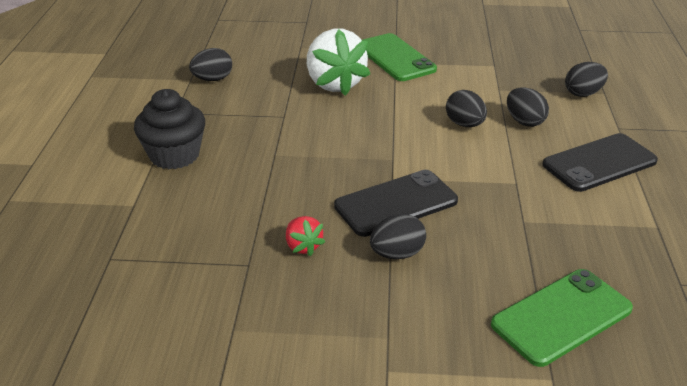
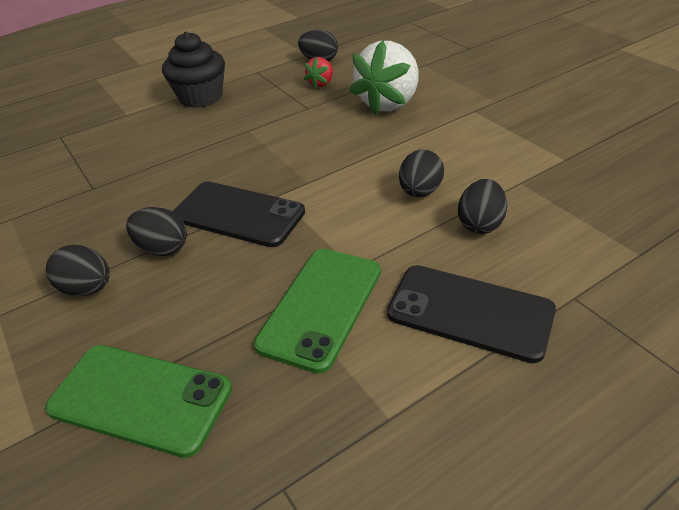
camera: 55 degrees right, 5 degrees up
red strawberry [286,216,325,256] -> red strawberry moved to [304,57,333,89]
green phone [362,33,437,81] -> green phone moved to [254,249,381,374]
black egg [565,62,608,97] -> black egg moved to [46,245,110,296]

